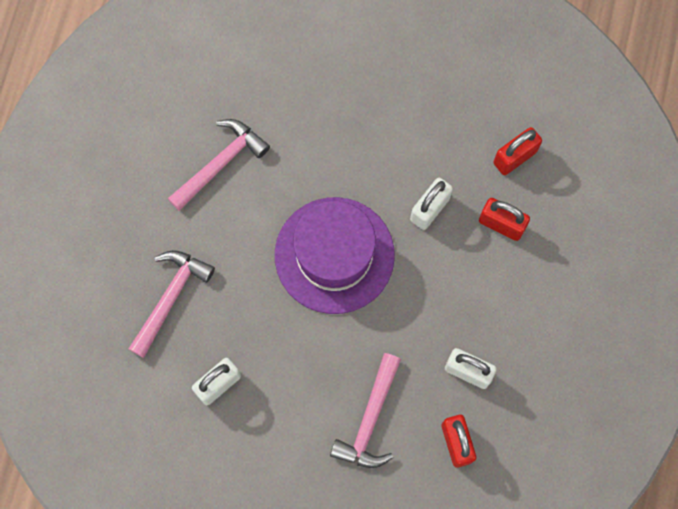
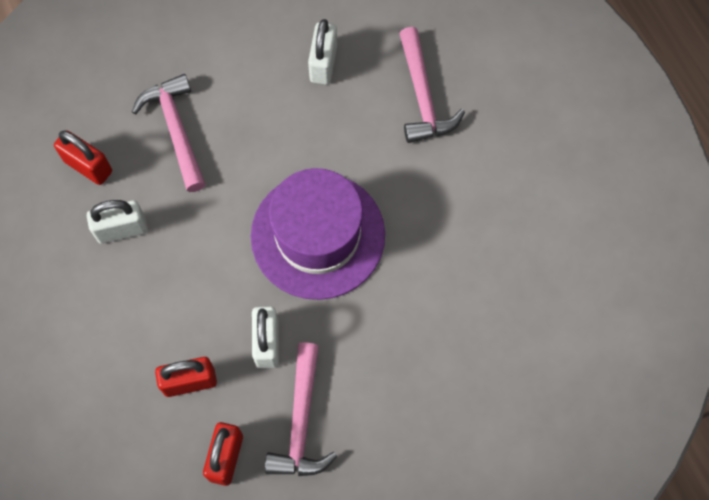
camera: 140 degrees right, 5 degrees down
pink hammer [168,119,270,211] -> pink hammer moved to [265,342,337,476]

